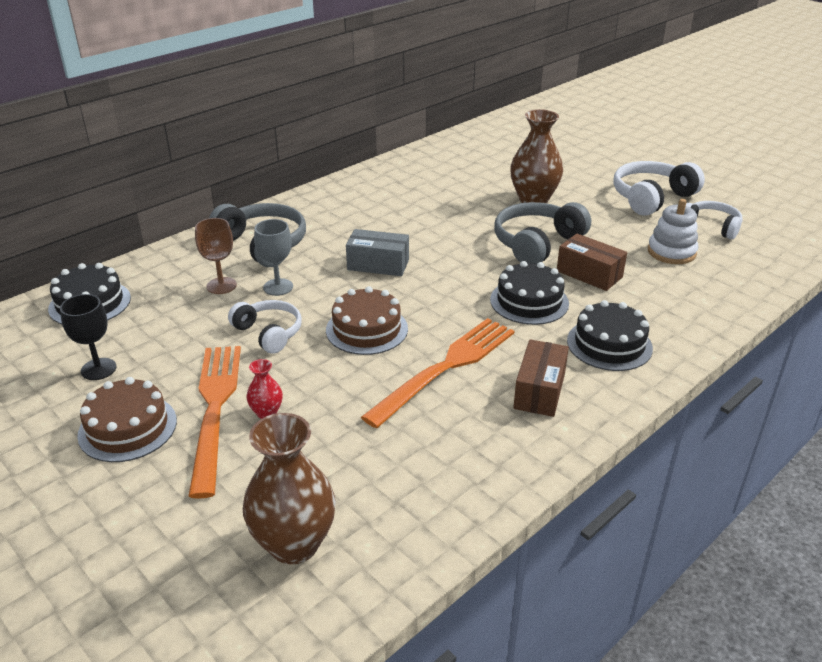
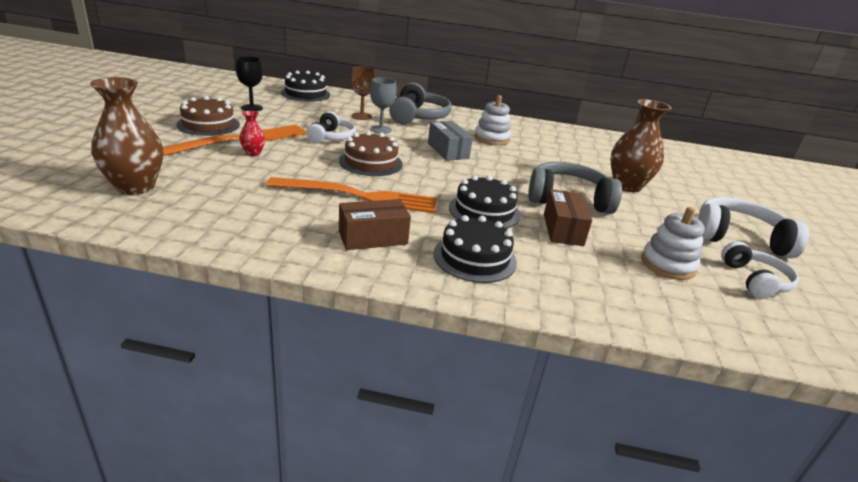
camera: 50 degrees right, 5 degrees down
none -> white stacking toy [475,95,511,145]

